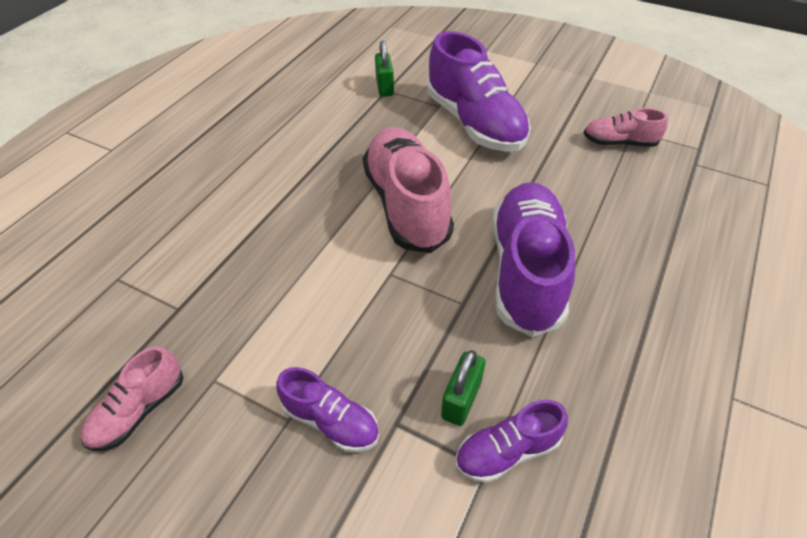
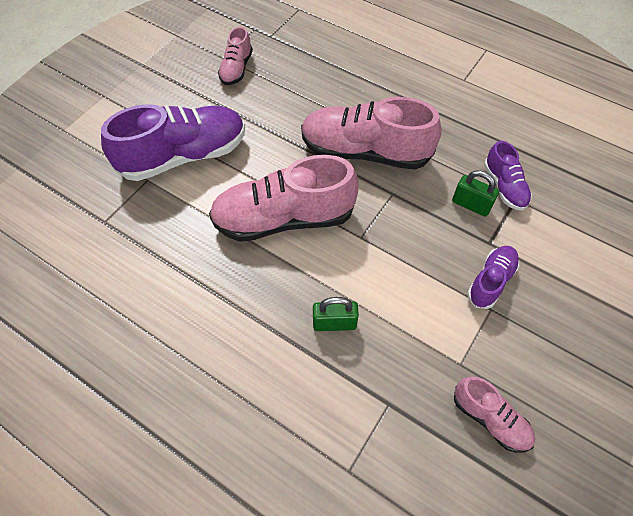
camera: 85 degrees left, 10 degrees up
green padlock [375,41,394,97] -> green padlock moved to [313,297,359,331]
purple shoe [492,182,575,337] -> pink shoe [301,97,442,170]

